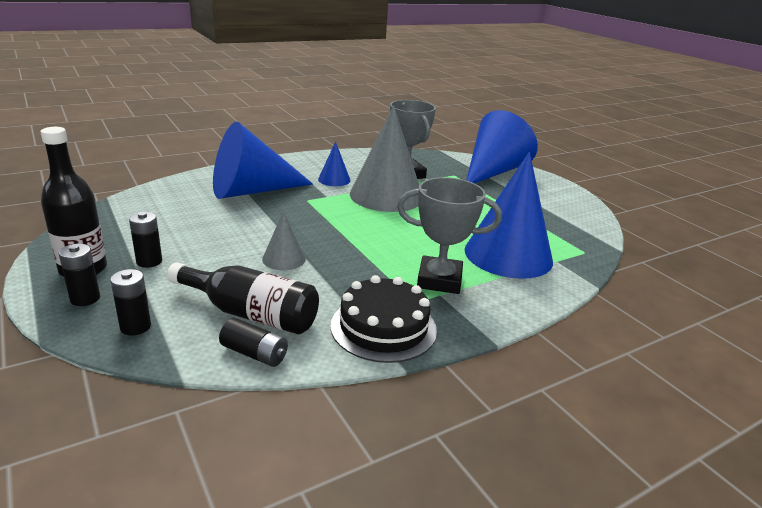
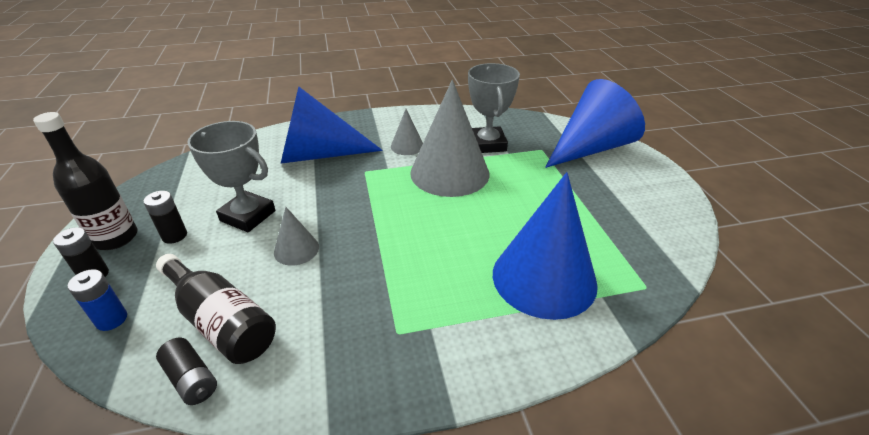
camera: 20 degrees right, 10 degrees up
black battery [110,269,151,335] -> blue battery [67,269,127,331]
blue cone [318,141,351,186] -> grey cone [391,109,423,155]
black cake [330,275,437,363] -> none
grey trophy [397,177,502,294] -> grey trophy moved to [188,121,275,232]

